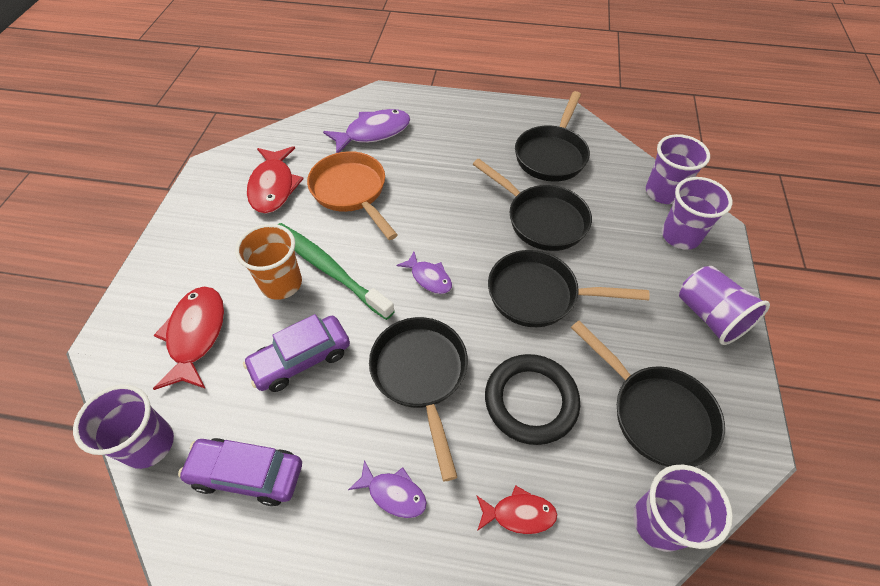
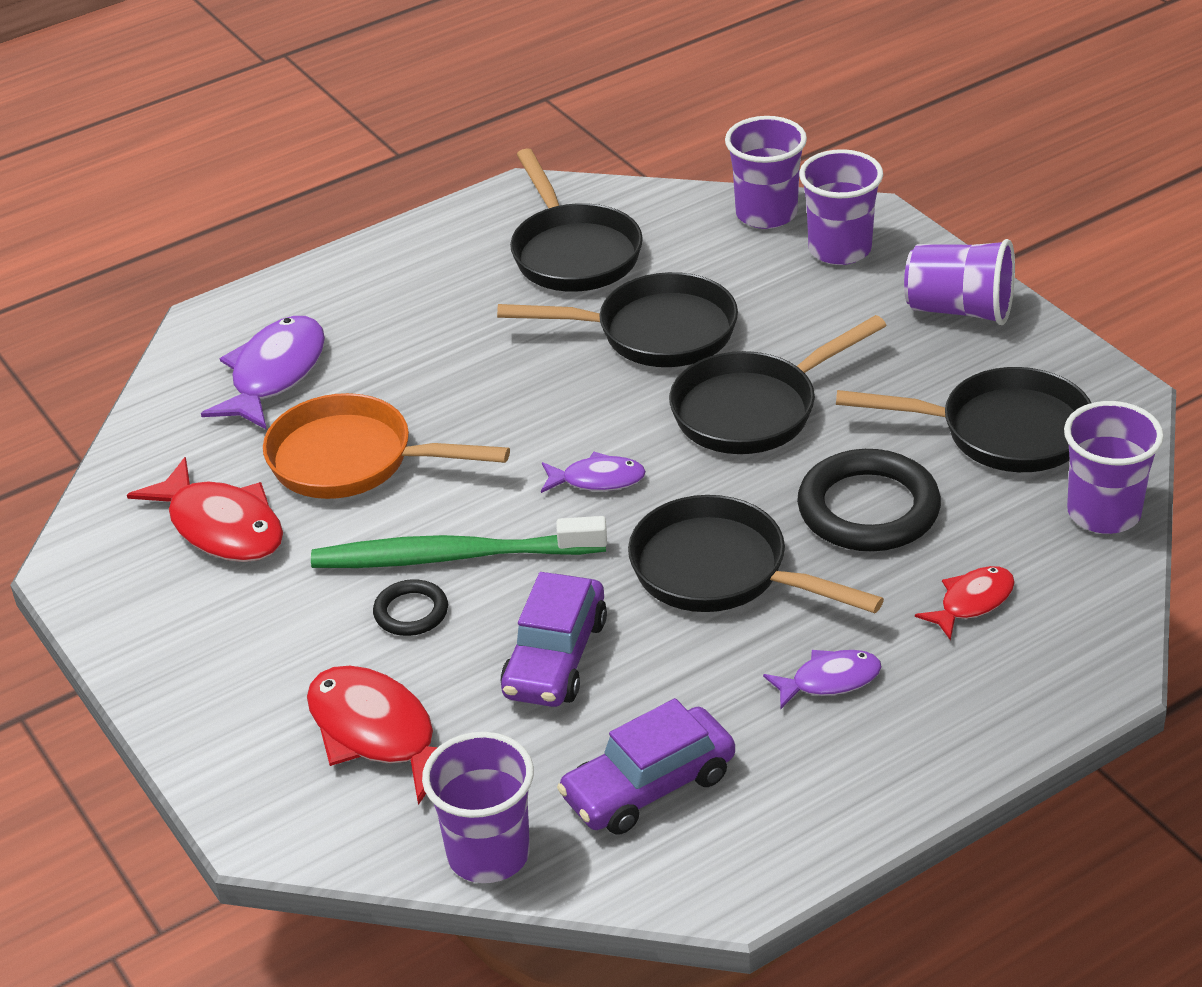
camera: 40 degrees left, 15 degrees down
orange cup [235,224,302,300] -> black ring [373,579,448,636]

